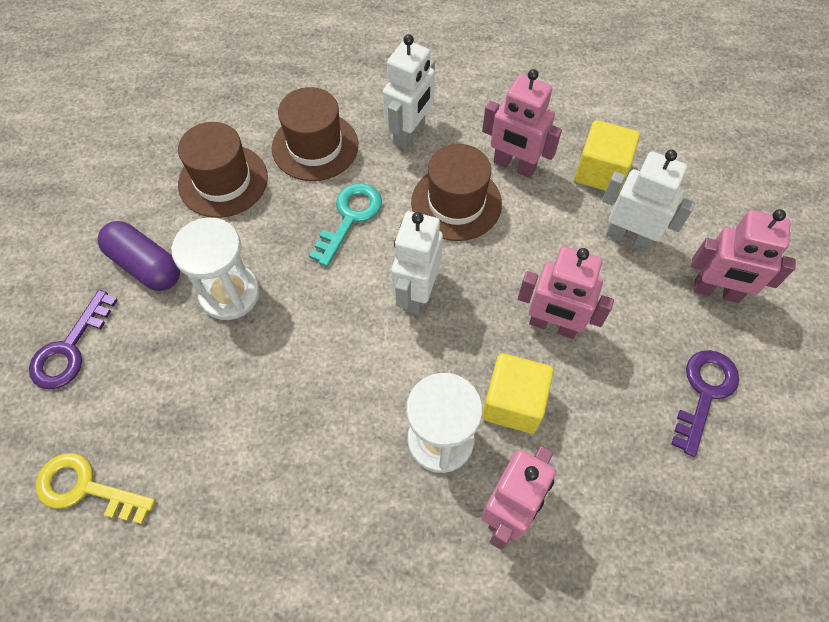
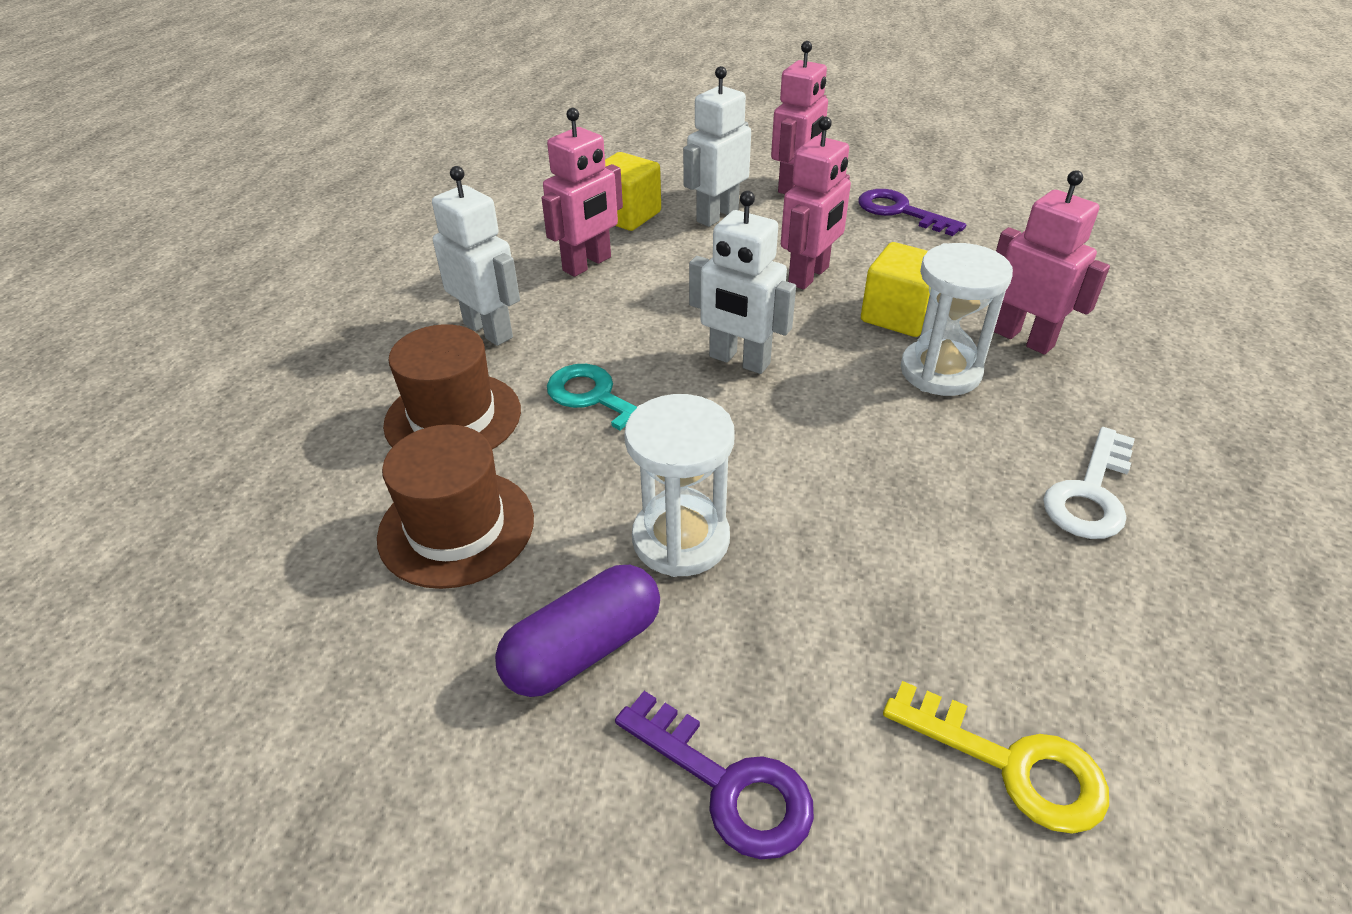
camera: 75 degrees left, 20 degrees down
yellow key [36,453,156,524] -> yellow key turned 90 degrees counterclockwise [883,681,1109,833]
brown hat [411,144,502,241] -> none
none -> white key [1043,427,1135,539]

